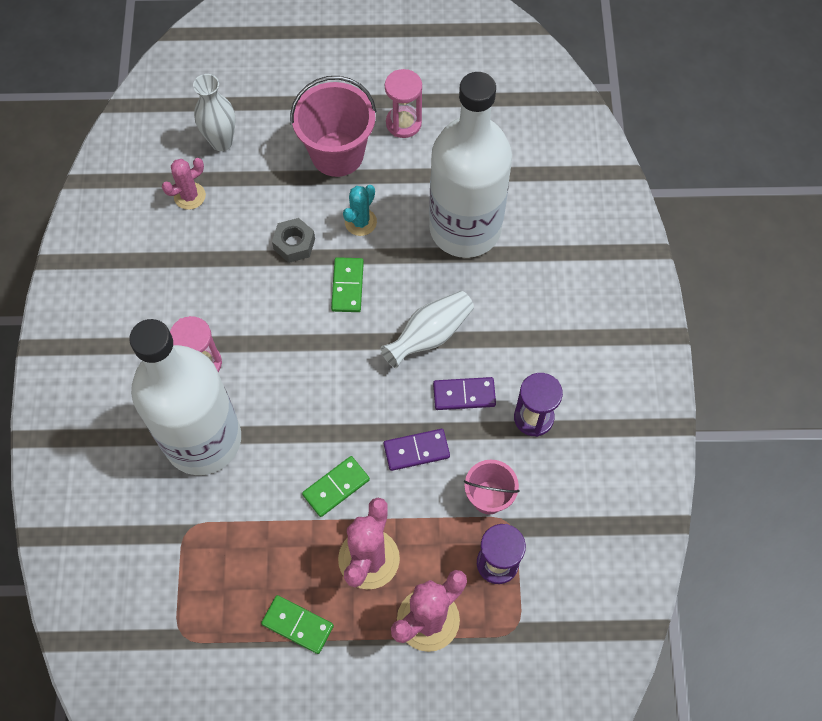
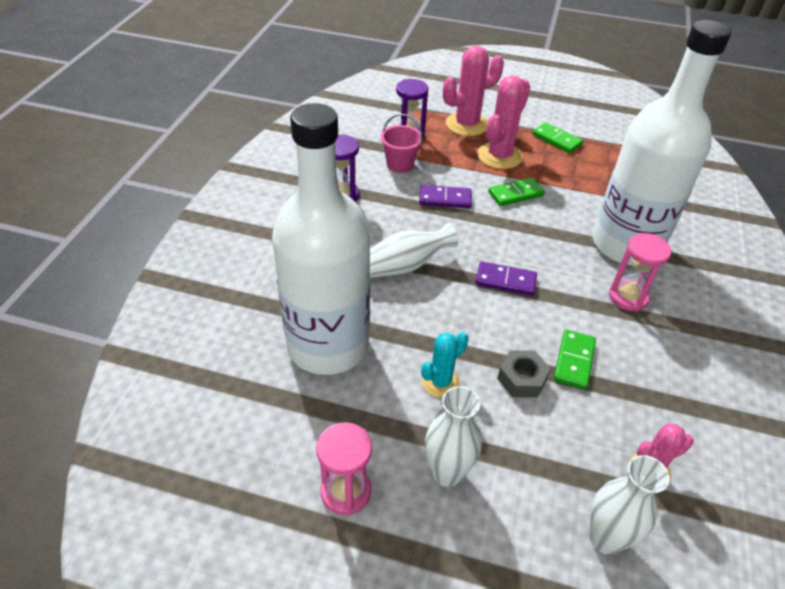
camera: 165 degrees left, 20 degrees down
pink bucket [290,76,377,177] -> white vase [425,386,482,487]
green domino [331,257,364,312] -> green domino moved to [554,330,596,389]
purple domino [433,377,496,410] -> purple domino moved to [475,262,537,296]

